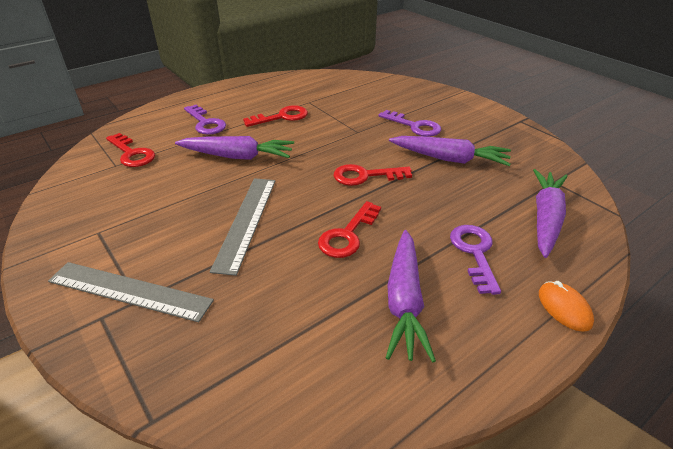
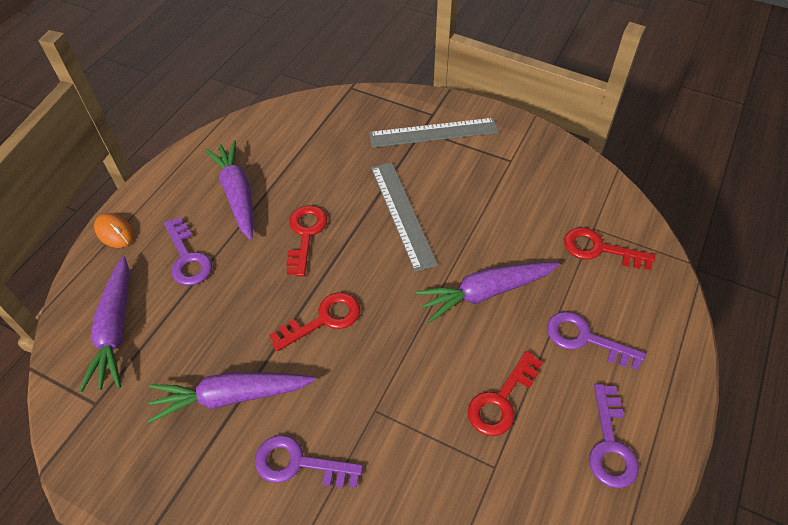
camera: 155 degrees right, 15 degrees up
none -> purple key [589,384,639,489]

